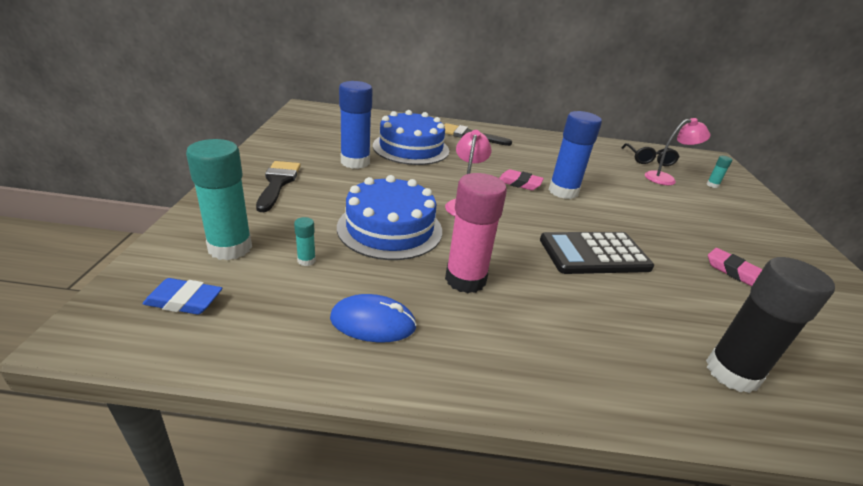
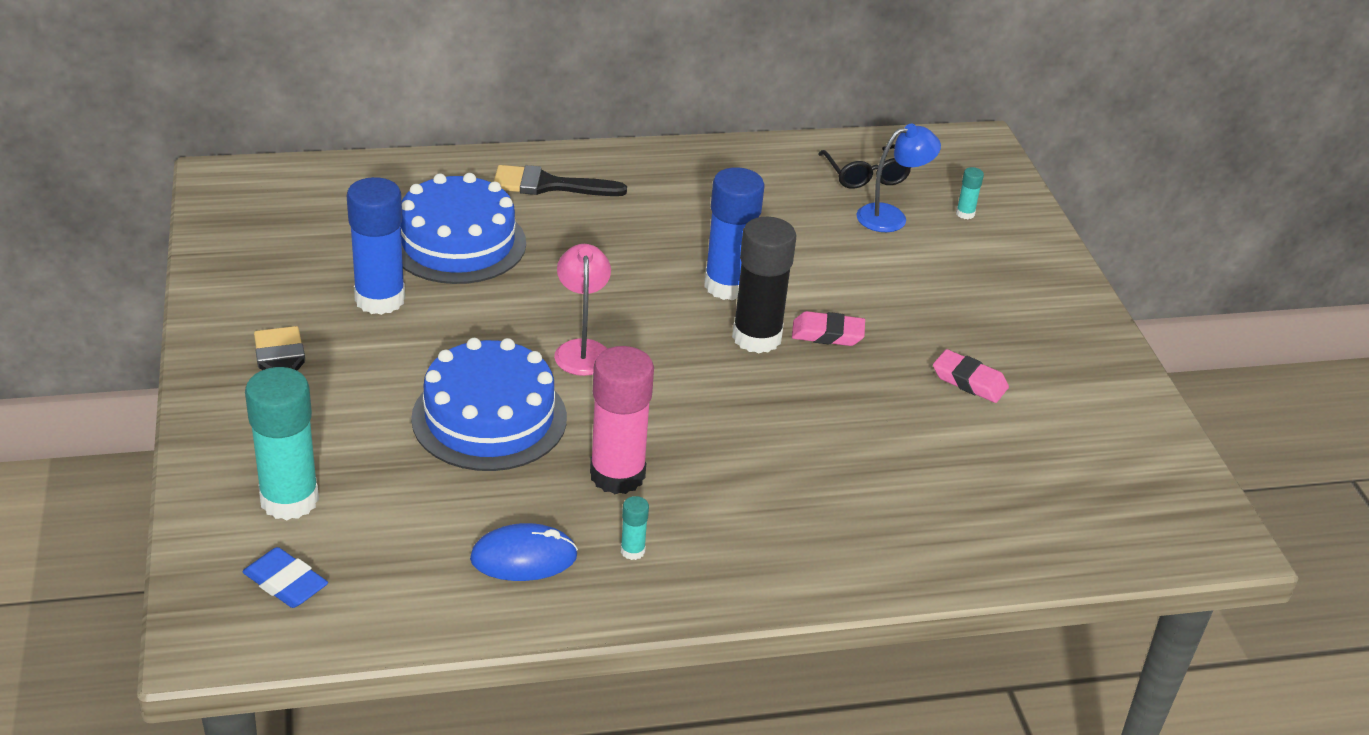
camera: 15 degrees left, 5 degrees up
blue eraser [143,278,222,315] -> blue eraser turned 45 degrees clockwise [242,547,328,608]
turquoise glue stick [294,217,316,266] -> turquoise glue stick moved to [621,496,649,560]
pink eraser [499,169,544,190] -> pink eraser moved to [792,311,865,346]
black calculator [540,232,654,274] -> none
pink lamp [645,118,710,185] -> blue lamp [857,124,941,232]
black glue stick [706,257,835,393] -> black glue stick moved to [732,217,796,353]

